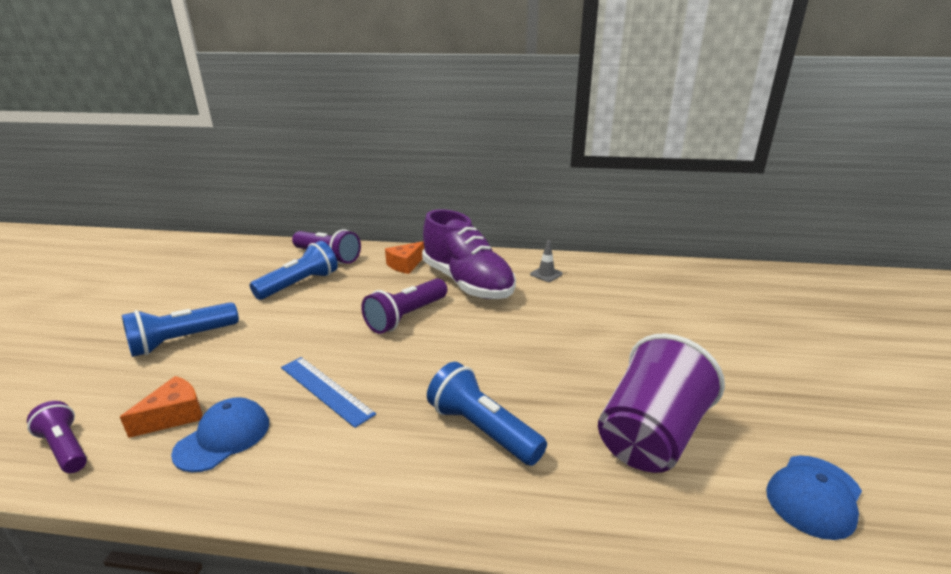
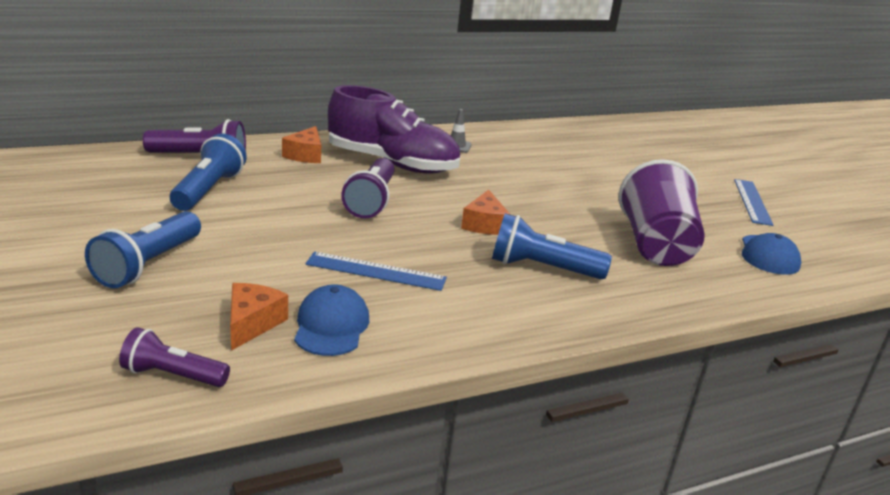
camera: 35 degrees left, 0 degrees up
none -> orange cheese [461,190,510,235]
none -> blue ruler [734,179,773,226]

